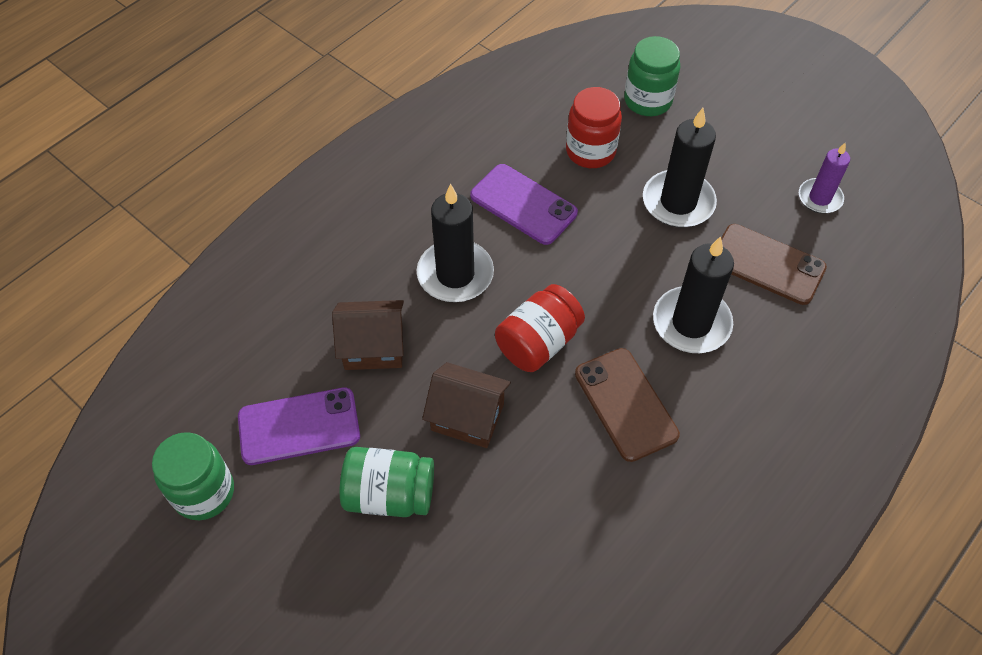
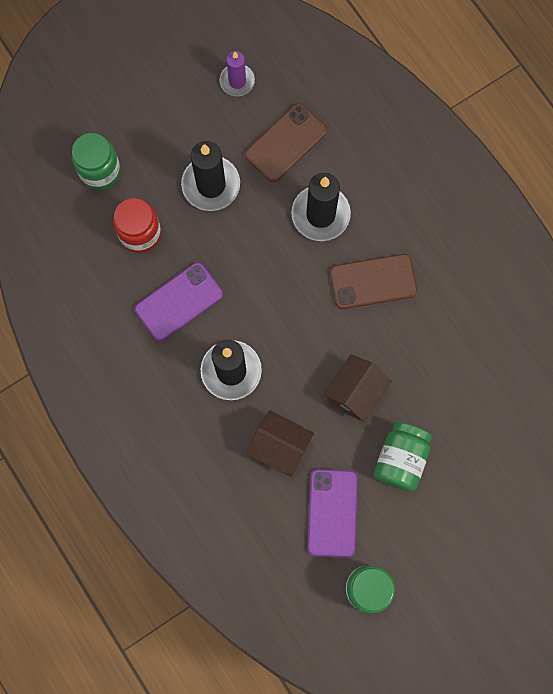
camera: 75 degrees left, 20 degrees up
brown house [332,300,404,370] -> brown house turned 75 degrees counterclockwise [247,410,314,477]
red jar [495,284,585,372] -> none

